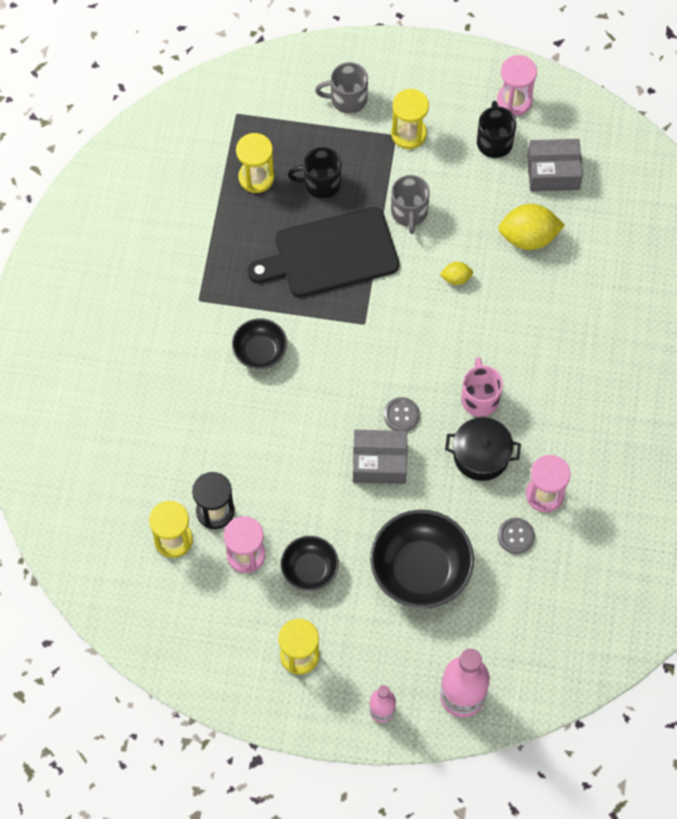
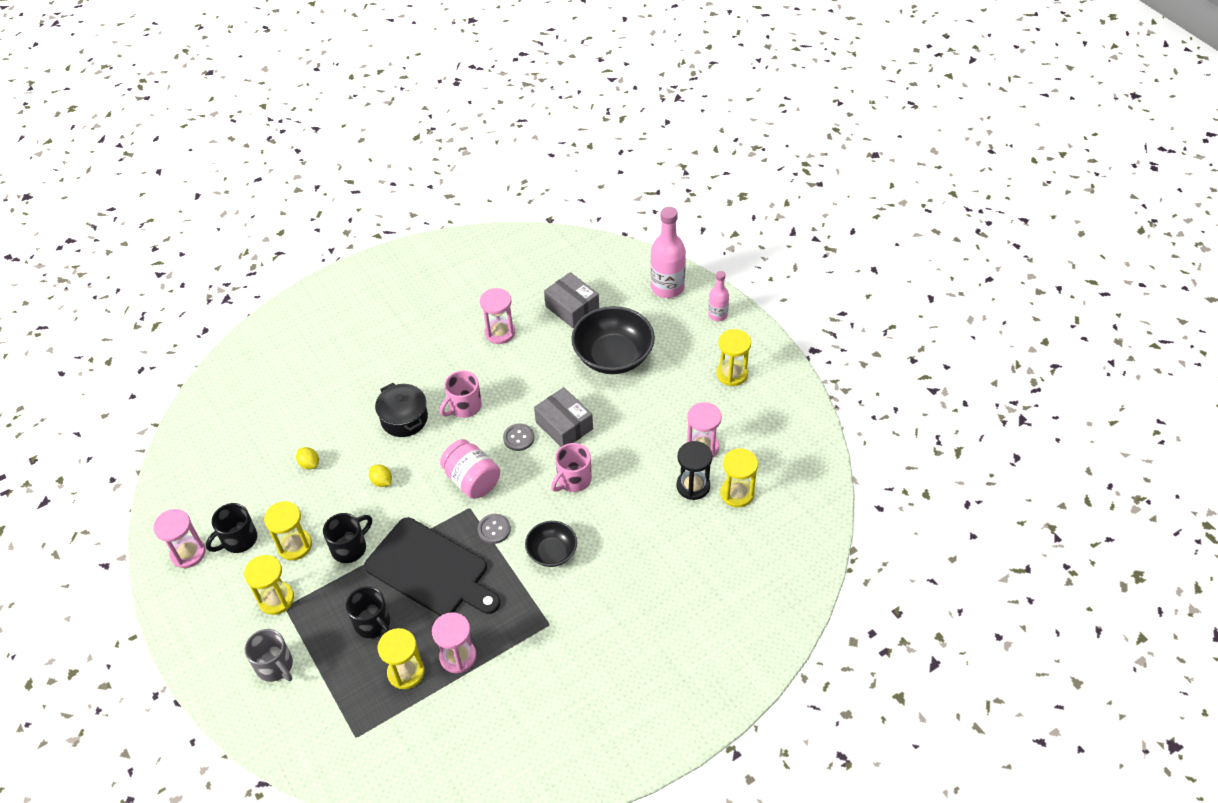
camera: 130 degrees left, 15 degrees down
black bowl [281,536,339,591] -> none
grey mug [391,175,430,234] -> black mug [323,513,372,563]
black pot [445,417,521,481] -> black pot moved to [375,383,428,437]
yellow lemon [498,204,565,250] -> yellow lemon [296,447,319,469], size x0.50
grey button [498,518,535,554] -> grey button moved to [478,514,511,544]
grey box [527,139,583,191] -> grey box moved to [544,272,599,329]
none -> yellow hourglass [264,501,312,561]
none -> pink hourglass [432,612,476,673]
none -> pink jar [440,439,500,499]
none -> pink mug [551,443,592,492]

